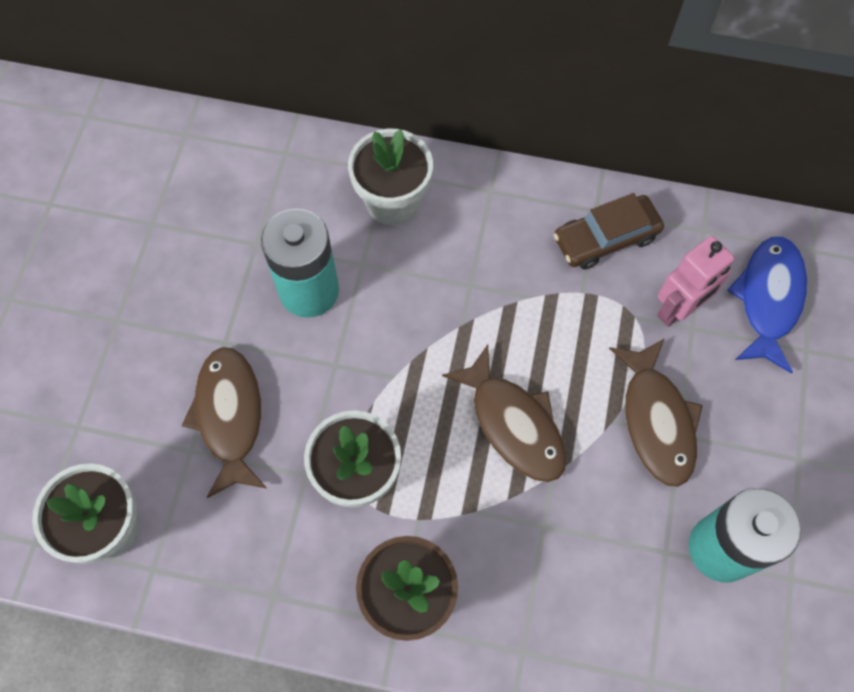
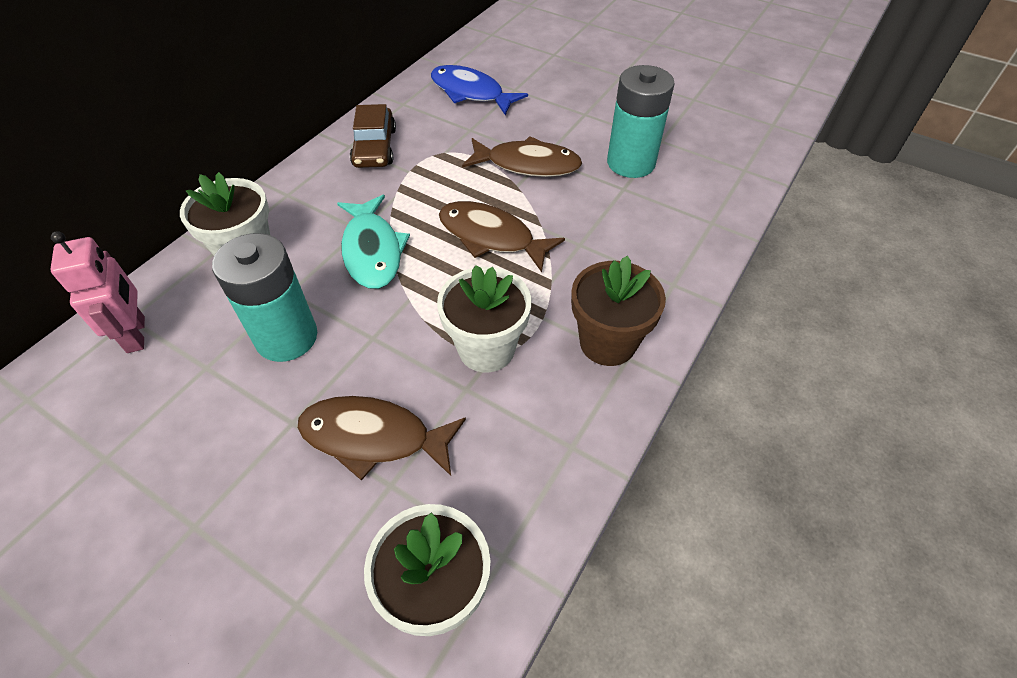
camera: 70 degrees left, 15 degrees down
brown fish [442,345,567,482] -> brown fish turned 135 degrees counterclockwise [439,201,565,272]
pink robot [657,236,735,327] -> pink robot moved to [50,231,145,353]
none -> turquoise fish [337,195,410,289]

